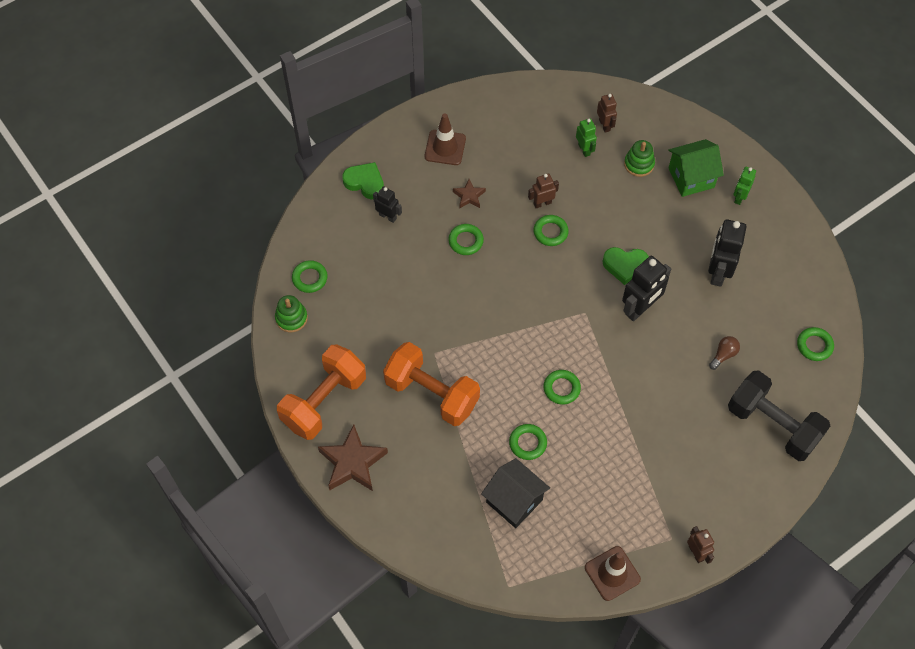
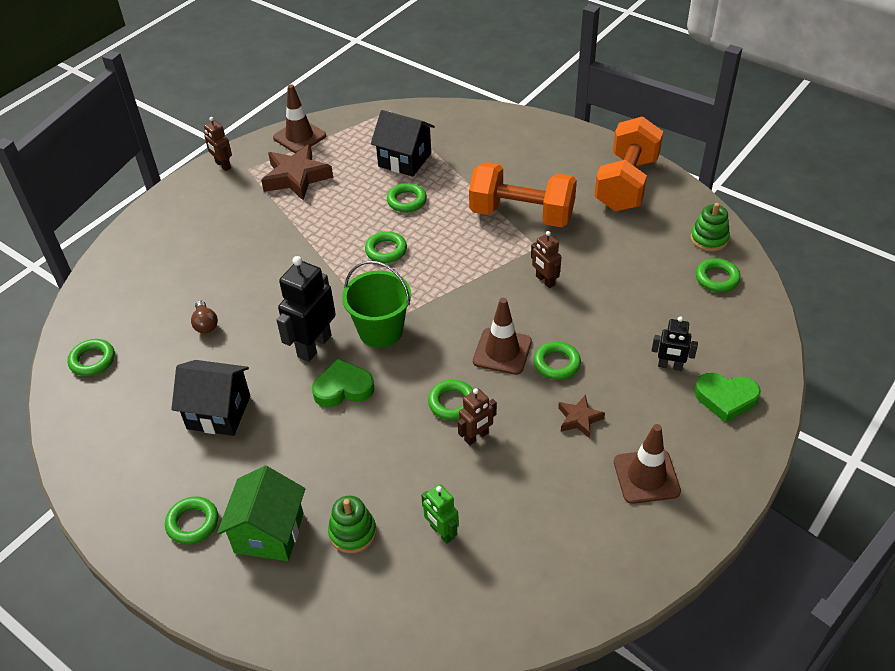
camera: 165 degrees right, 15 degrees down
brown star [318,424,388,491] -> brown star moved to [261,144,333,200]
brown robot [597,94,617,133] -> brown robot moved to [531,231,561,288]
green house [668,139,724,197] -> green house turned 45 degrees counterclockwise [217,466,305,561]
black robot [708,219,747,287] -> black house [171,360,250,436]
brown light bulb [709,336,740,370] -> brown light bulb turned 45 degrees counterclockwise [191,300,218,334]
black dumbbell [728,371,830,461] -> none
green robot [733,167,756,205] -> green ring [165,496,218,545]
none -> green bucket [342,260,411,348]
none -> brown traffic cone [473,298,532,375]

